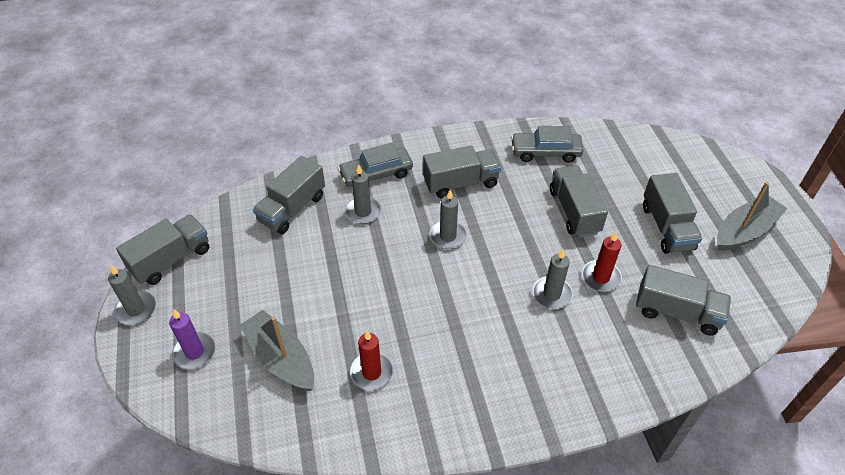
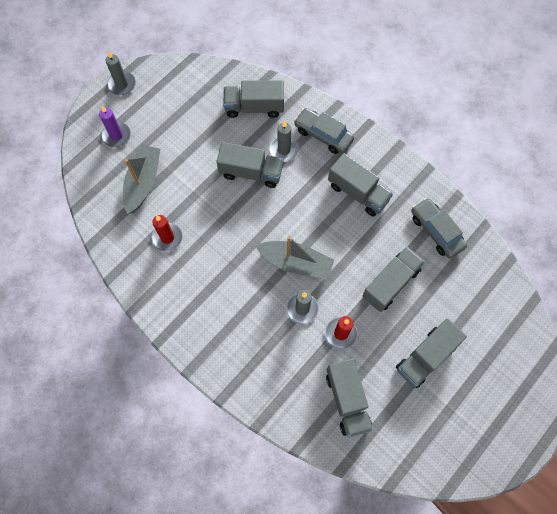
camera: 55 degrees right, 20 degrees up
grey truck [116,214,209,285] -> grey truck moved to [216,142,283,188]
grey candle [429,190,467,249] -> none
grey boat [717,182,787,251] -> grey boat moved to [255,236,334,279]

